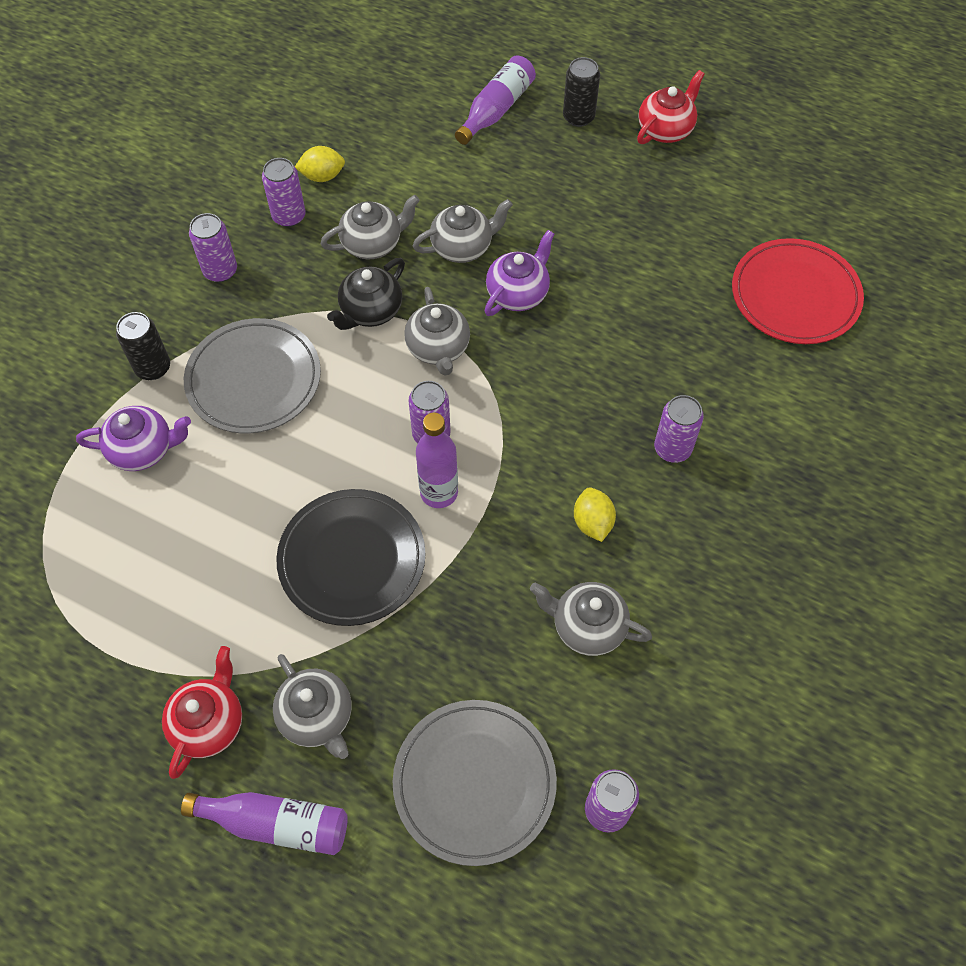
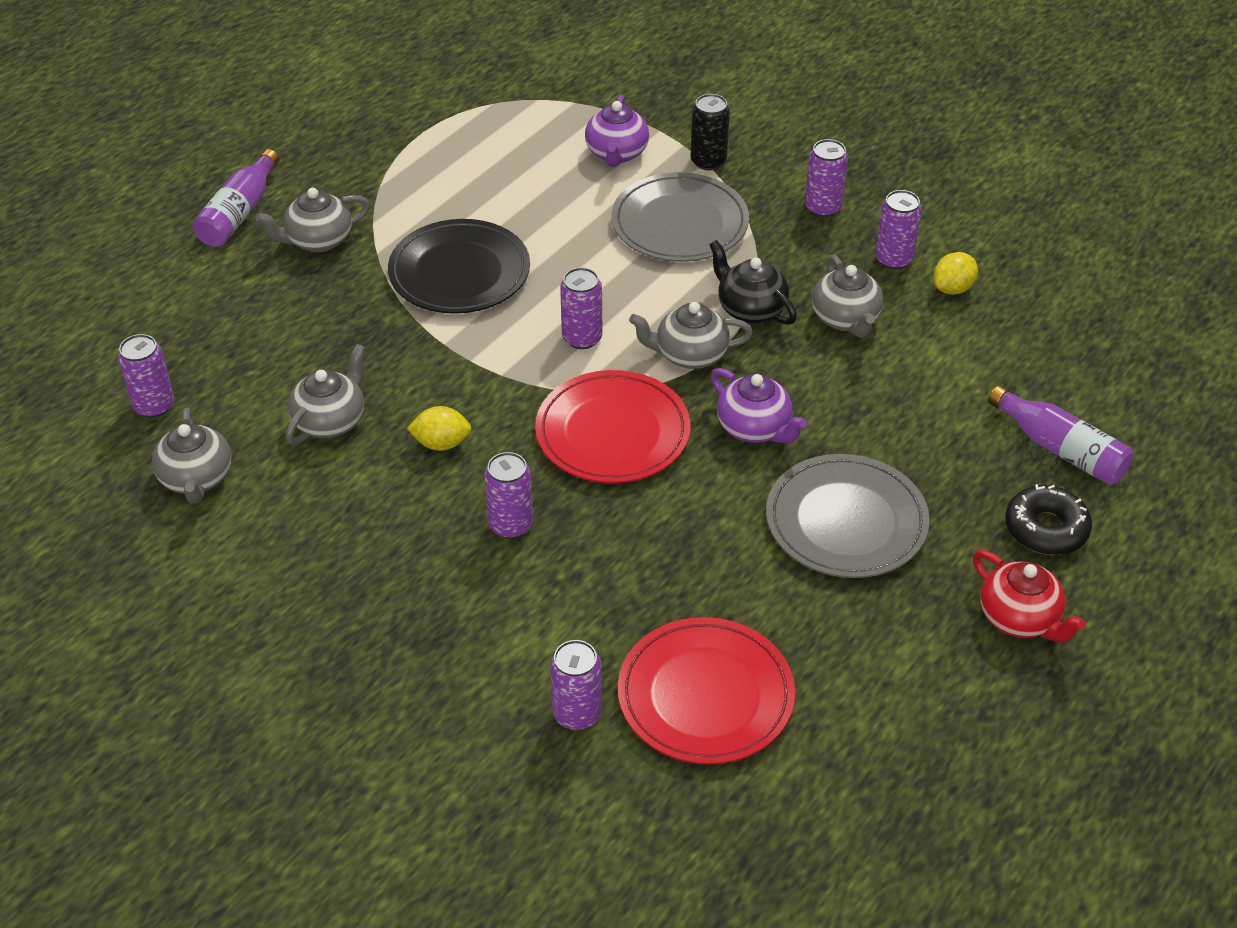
camera: 100 degrees right, 15 degrees down
red teapot [162,646,242,779] -> none
yellow lemon [295,146,345,182] -> yellow lemon turned 45 degrees clockwise [933,252,978,295]
grey plate [393,700,557,866] -> grey plate moved to [766,454,930,578]
grey teapot [413,199,513,263] -> grey teapot moved to [152,408,231,504]
purple bottle [416,413,458,508] -> none
black can [563,57,600,127] -> black donut [1005,484,1092,555]
none -> red plate [535,370,691,483]
none -> purple can [550,640,602,730]

